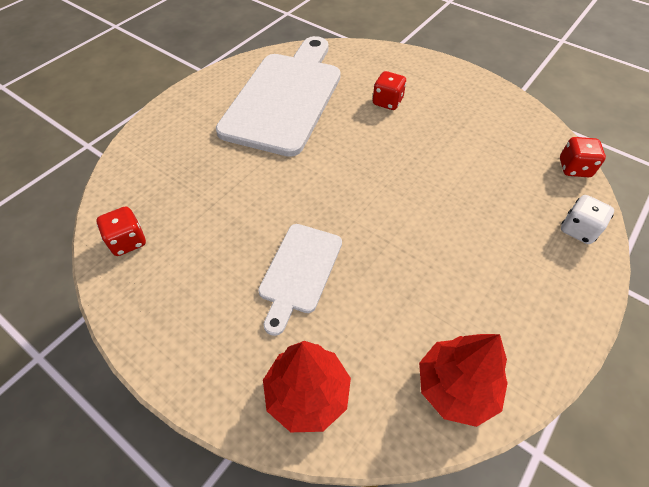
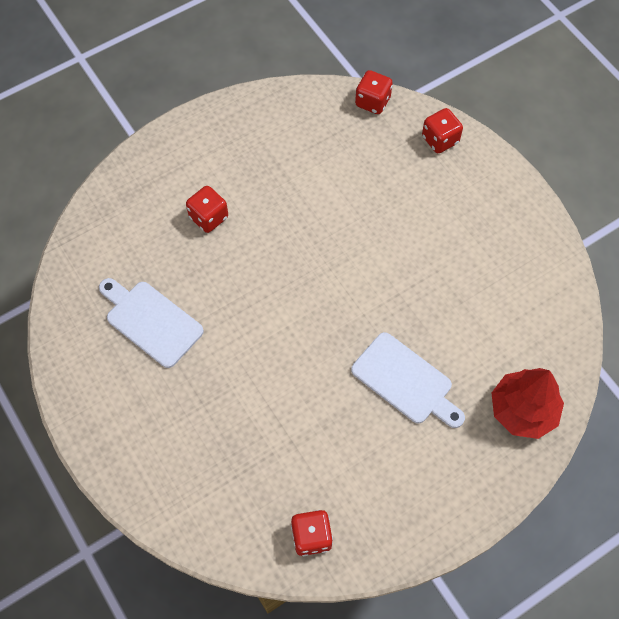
camera: 70 degrees left, 10 degrees up
white cutting board [216,36,341,157] -> white cutting board [99,278,204,368], size x0.51
red tree [419,334,508,427] -> none
white dice [561,195,614,244] -> red dice [422,108,463,153]

